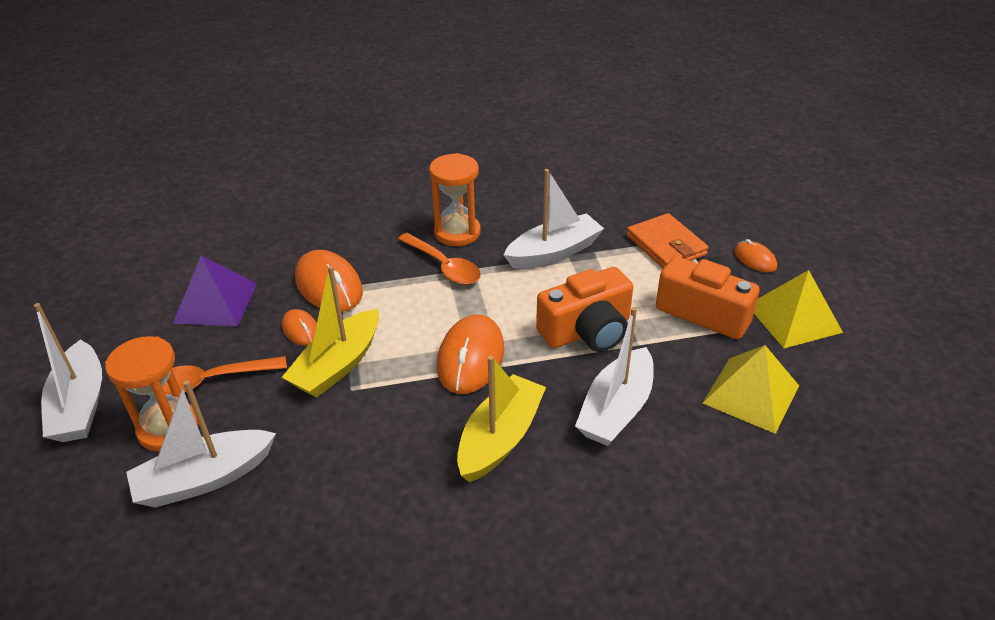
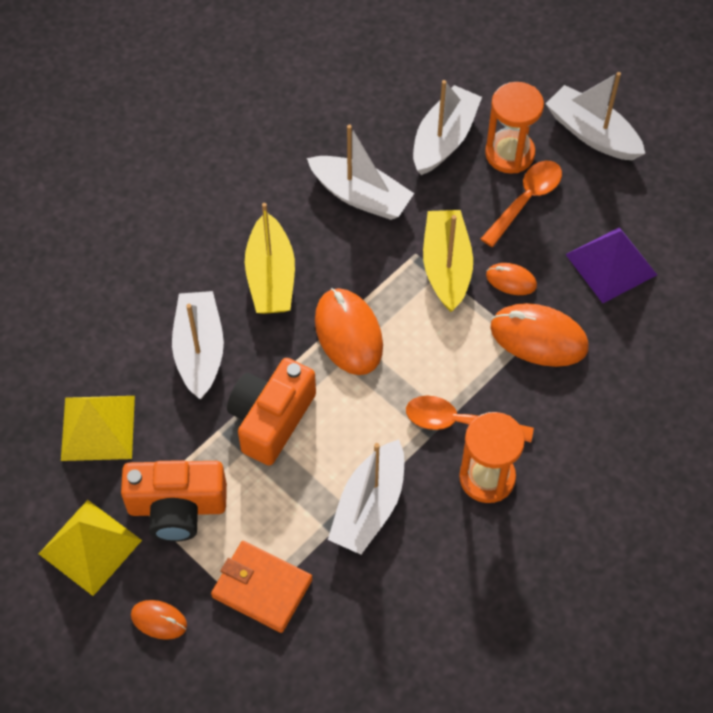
camera: 145 degrees right, 20 degrees up
none -> white boat [307,125,414,220]

